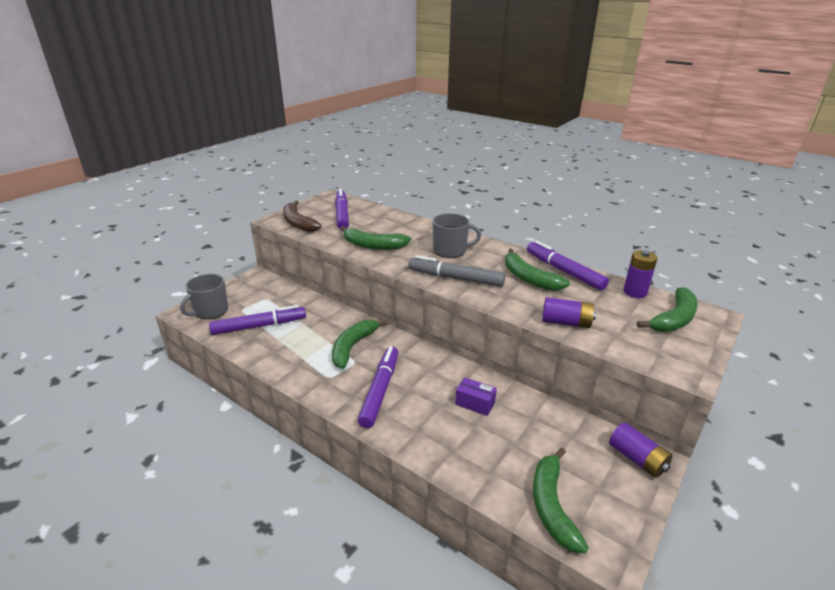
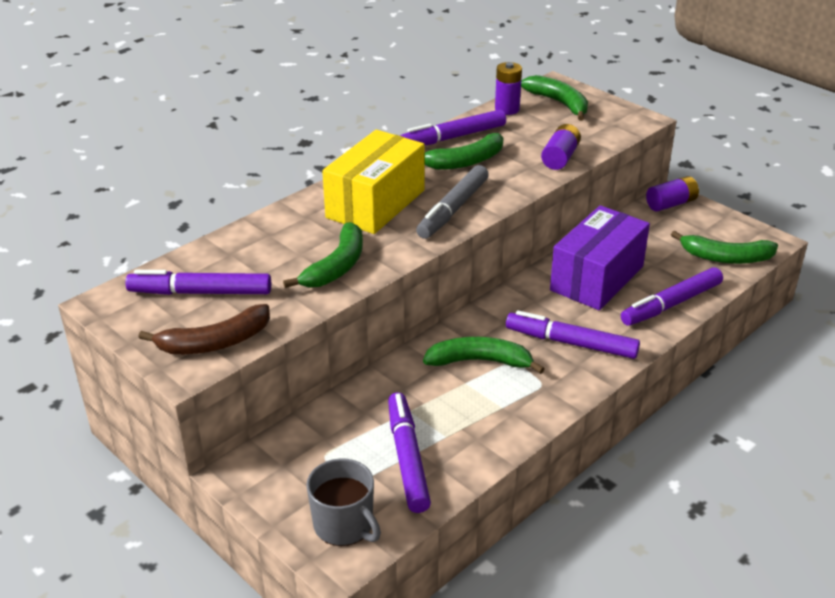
camera: 80 degrees left, 5 degrees up
green banana [332,320,388,369] -> green banana turned 150 degrees clockwise [423,337,545,374]
grey mug [433,213,481,258] -> yellow box [322,130,425,234]
purple box [455,377,497,416] -> purple box [550,205,650,310], size x2.39
none -> purple marker [621,267,723,326]

